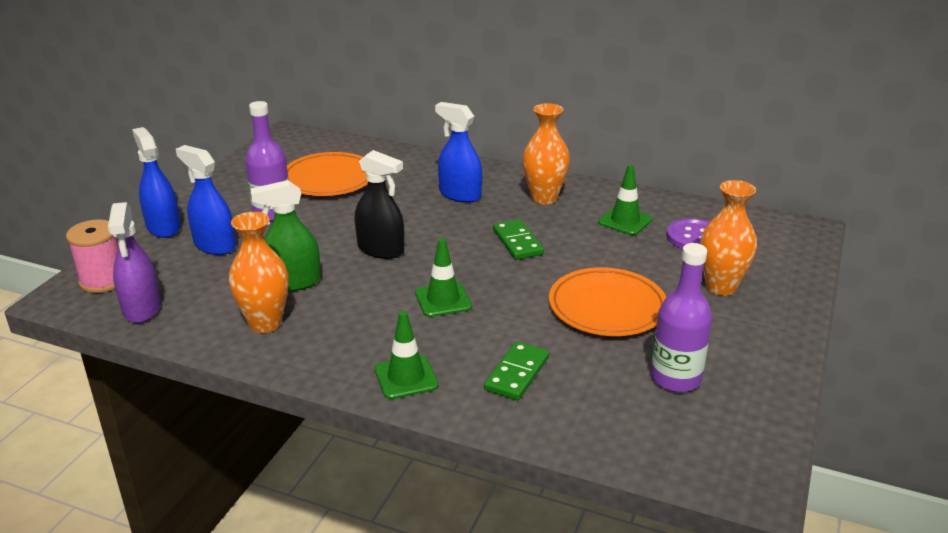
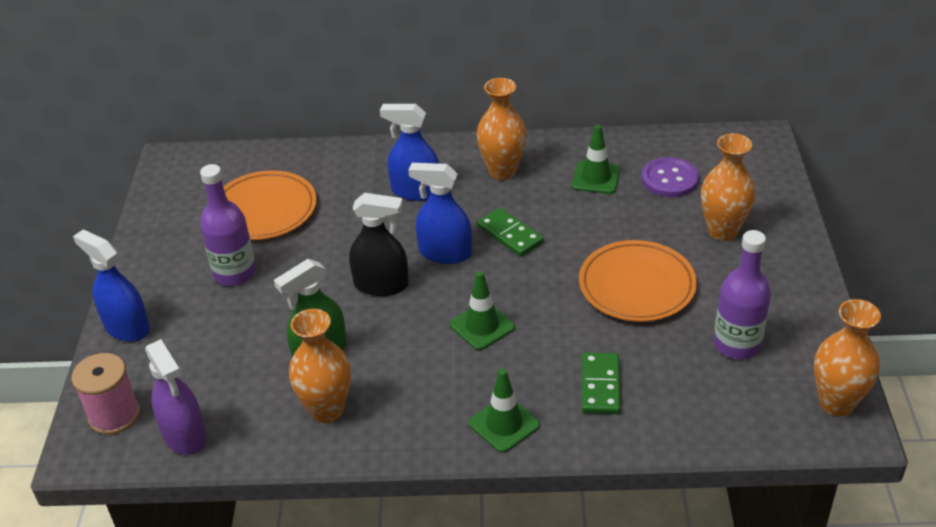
camera: 20 degrees left, 10 degrees up
blue spray bottle [176,145,236,255] -> blue spray bottle moved to [408,163,472,264]
none -> orange vase [814,299,881,416]

